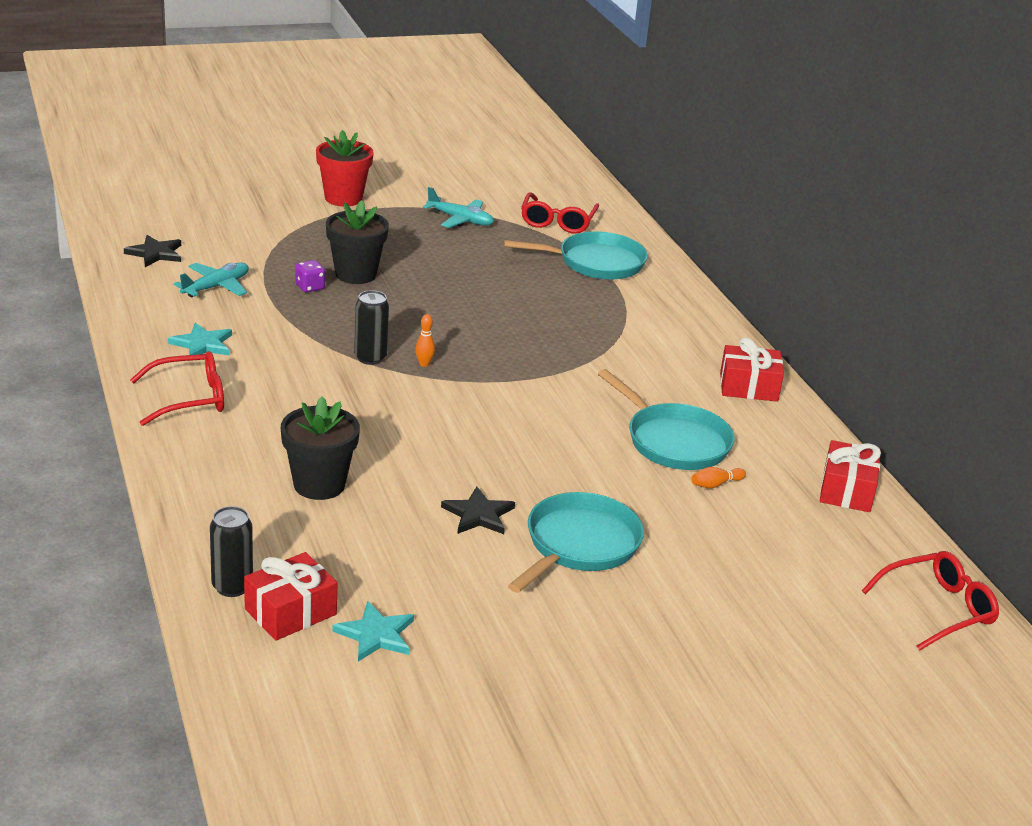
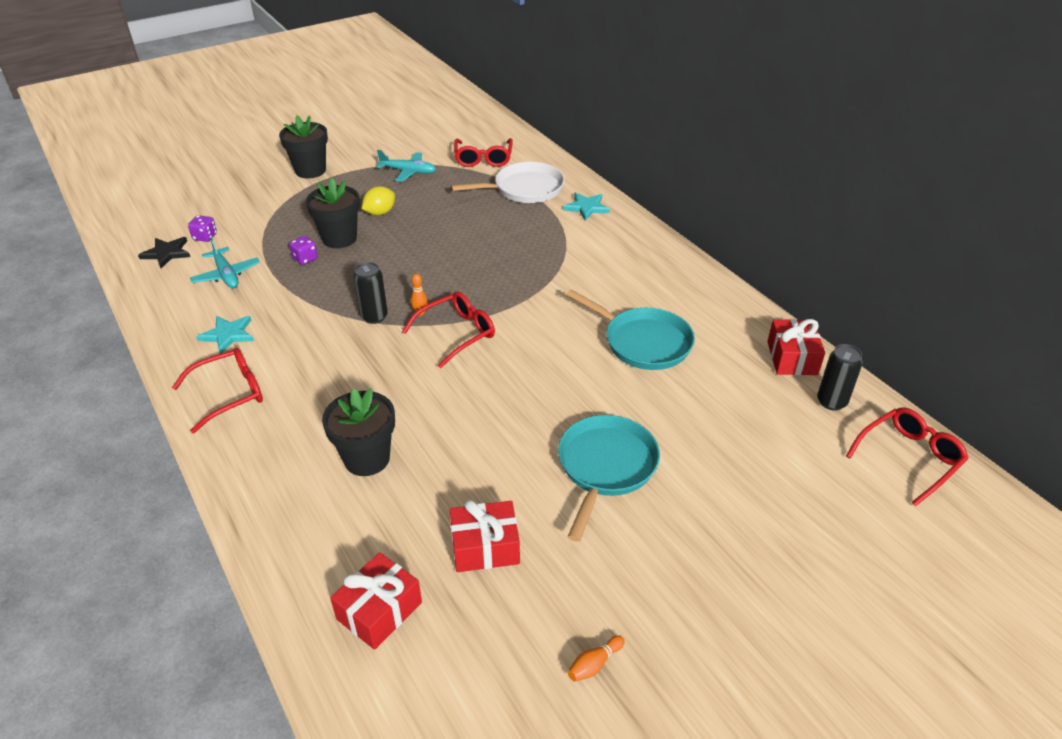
camera: 10 degrees left, 10 degrees up
turquoise plane [174,263,249,297] -> turquoise plane turned 120 degrees clockwise [190,238,260,288]
black can [210,506,253,597] -> black can moved to [817,344,863,411]
red flower pot [316,130,374,207] -> black flower pot [279,115,328,178]
turquoise star [332,601,414,662] -> turquoise star moved to [563,192,610,221]
black star [441,486,515,534] -> none
turquoise pan [504,231,648,280] -> white pan [451,162,565,203]
orange bowling pin [691,467,746,489] -> orange bowling pin moved to [568,635,625,682]
red gift [720,337,784,402] -> red gift moved to [450,499,520,572]
none -> purple dice [188,215,217,242]
none -> yellow lemon [362,186,395,215]
none -> red glasses [402,291,495,368]

